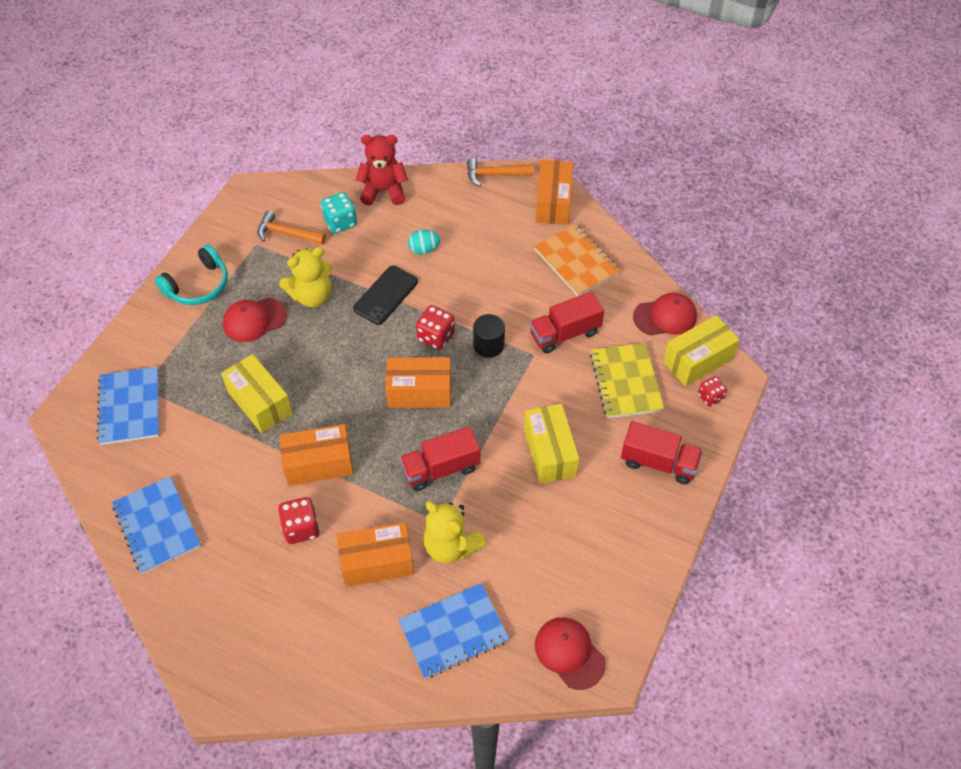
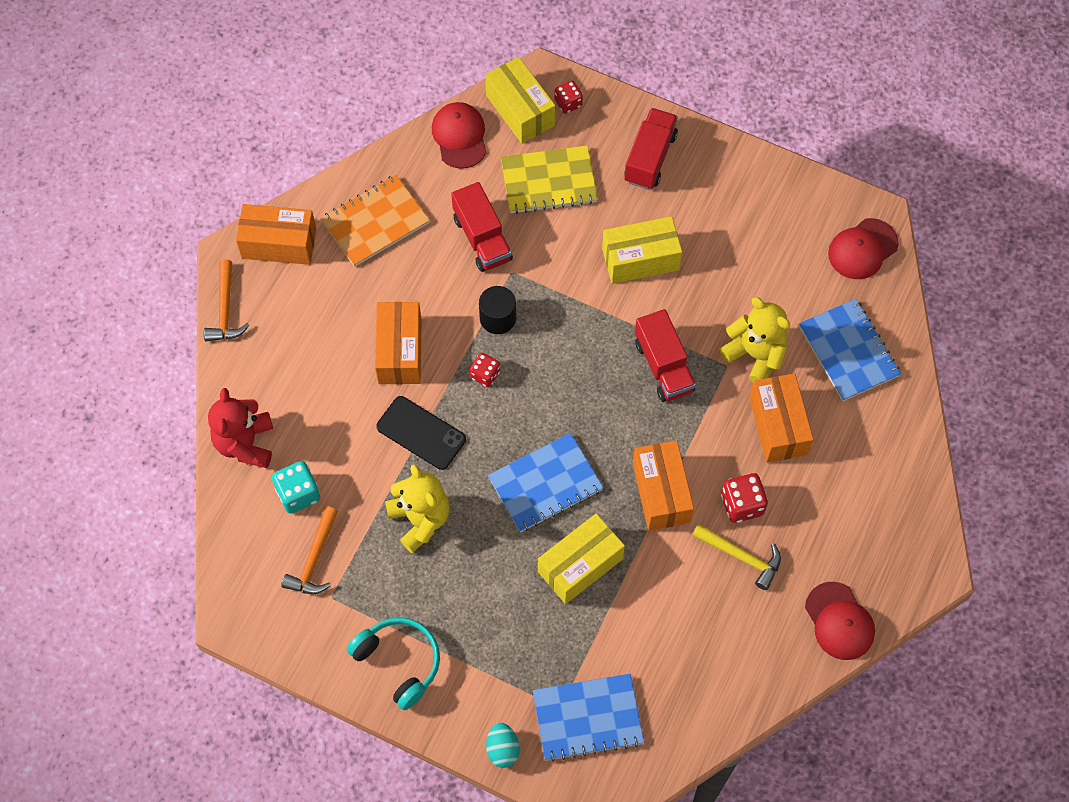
camera: 90 degrees left, 10 degrees up
blue notebook [112,476,201,574] -> blue notebook moved to [488,433,604,532]
red cap [223,298,287,342] -> red cap moved to [805,582,875,660]
orange box [386,357,451,408] -> orange box moved to [375,302,422,384]
turquoise egg [408,230,440,254] -> turquoise egg moved to [486,723,520,768]
red dice [416,305,455,350] -> red dice [470,353,500,387], size x0.66
yellow teddy bear [423,501,486,563] -> yellow teddy bear turned 90 degrees counterclockwise [720,297,790,382]
none -> yellow hammer [692,524,781,590]

